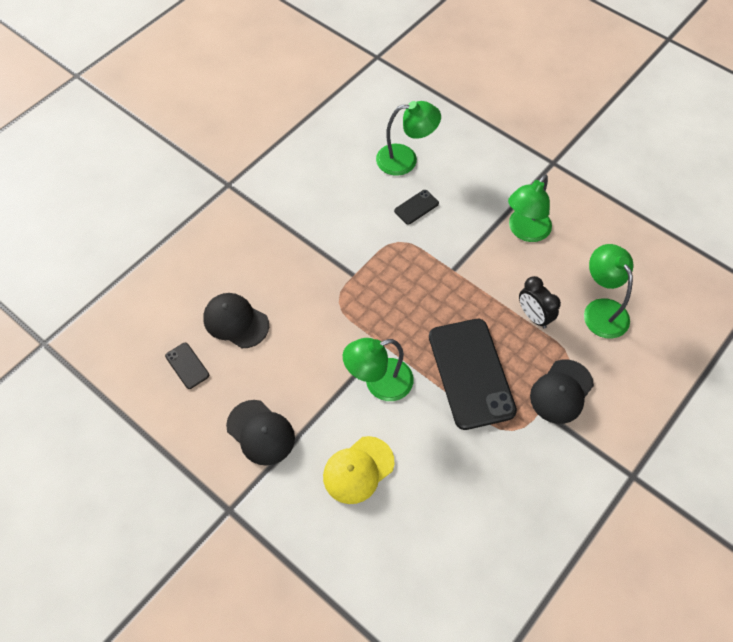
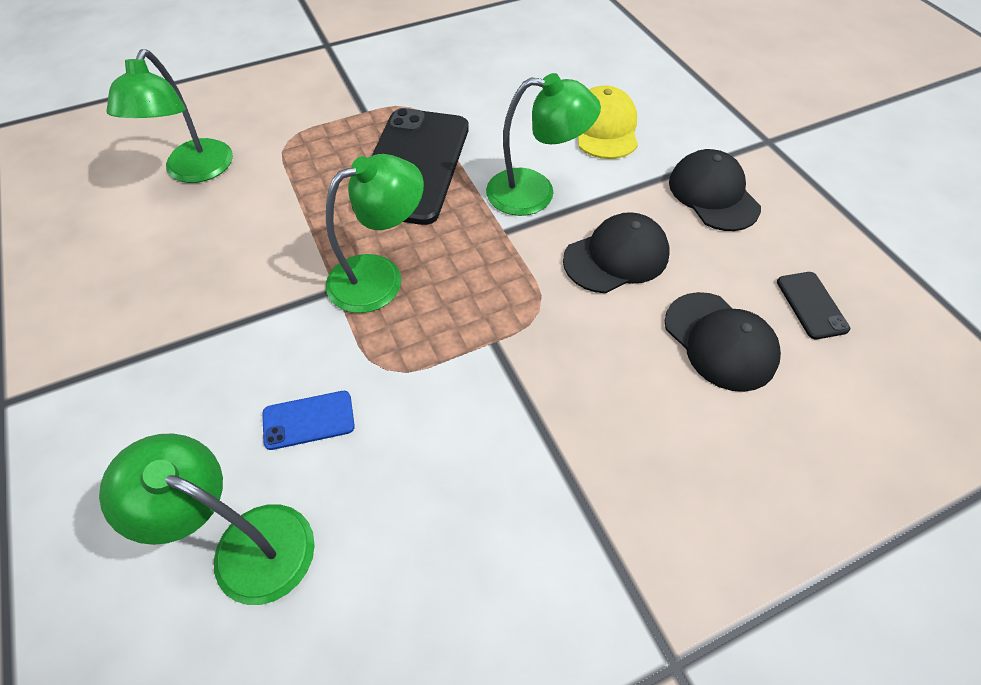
camera: 155 degrees left, 5 degrees down
yellow cap [323,436,395,504] -> yellow cap turned 75 degrees counterclockwise [578,85,638,159]
black phone [394,190,439,225] -> blue phone [262,391,355,450]
green lamp [508,174,552,242] -> green lamp moved to [326,154,424,313]
black clock [519,276,561,329] -> none
black cap [530,359,594,424] -> black cap moved to [563,212,669,293]

